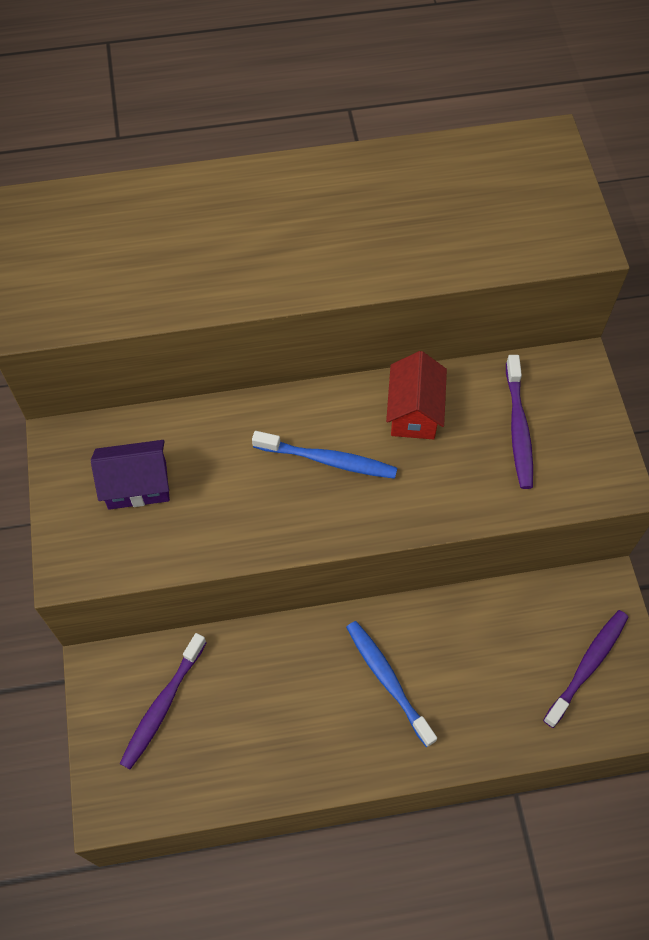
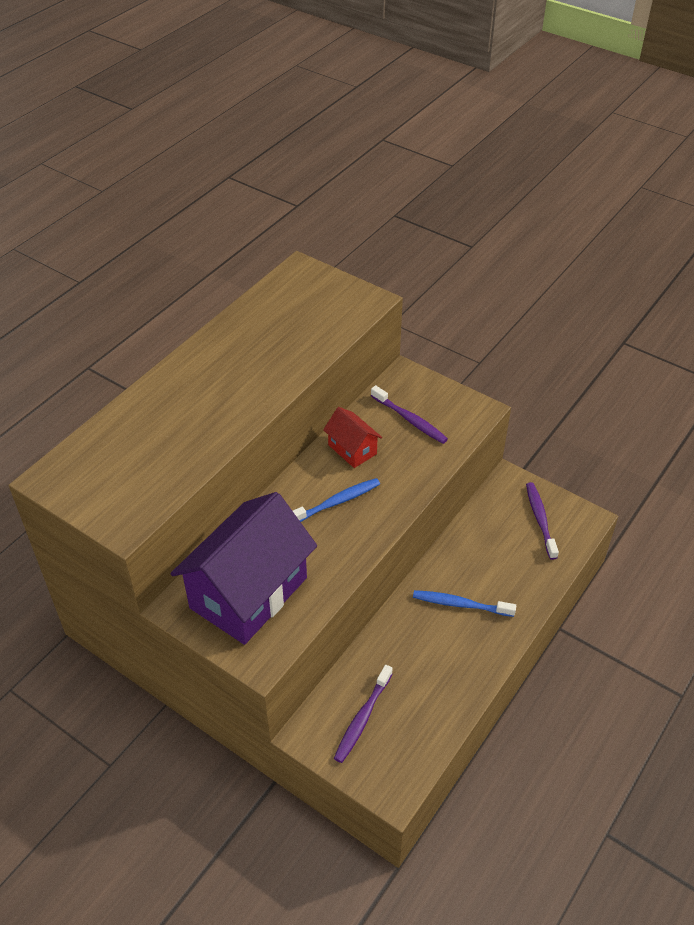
camera: 45 degrees left, 15 degrees down
purple house [91,440,170,510] -> purple house [170,492,317,645], size x2.14
purple toothbrush [120,633,207,769] -> purple toothbrush turned 45 degrees clockwise [334,665,393,763]

